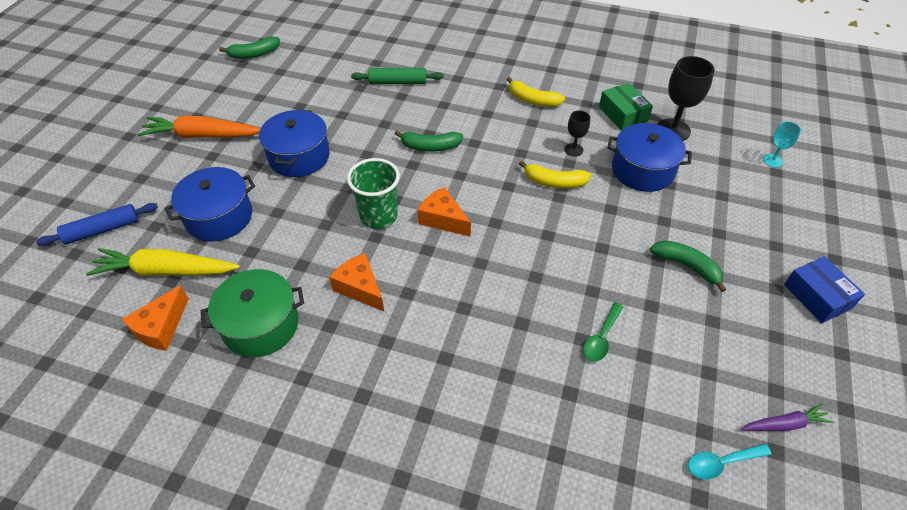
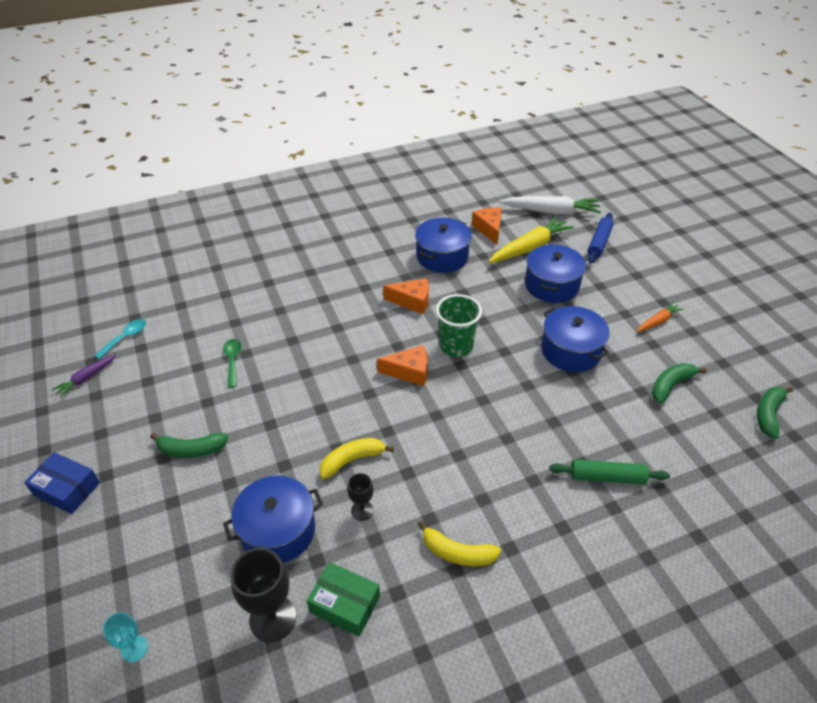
camera: 140 degrees right, 5 degrees down
orange carrot [137,116,261,138] -> orange carrot [637,301,684,332], size x0.53
green pot [201,269,304,357] -> blue pot [415,218,472,273]
green rolling pin [351,68,444,84] -> green rolling pin turned 45 degrees clockwise [549,459,670,484]
green banana [395,130,463,152] -> green banana moved to [651,363,707,403]
yellow banana [507,77,565,107] -> yellow banana turned 150 degrees counterclockwise [418,521,501,566]
none -> white carrot [499,196,601,214]

